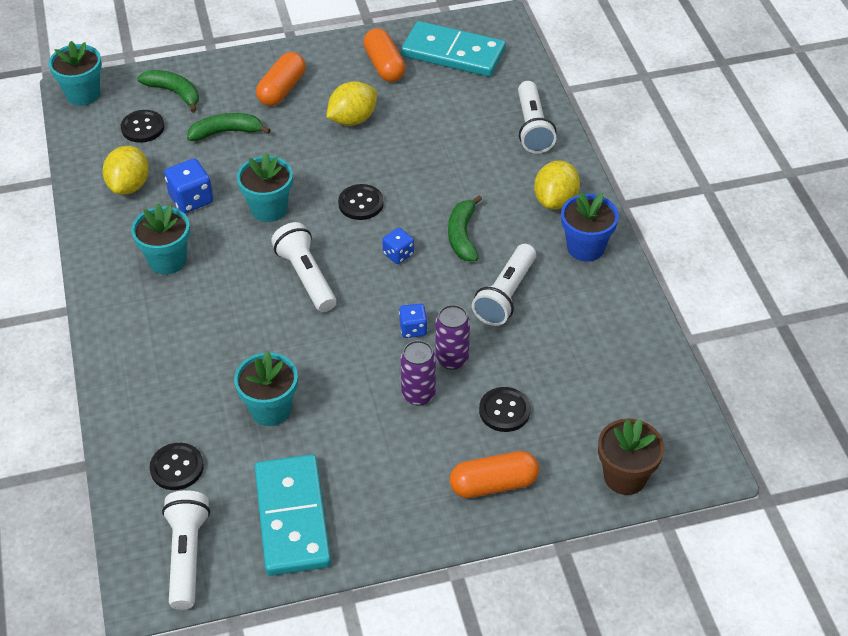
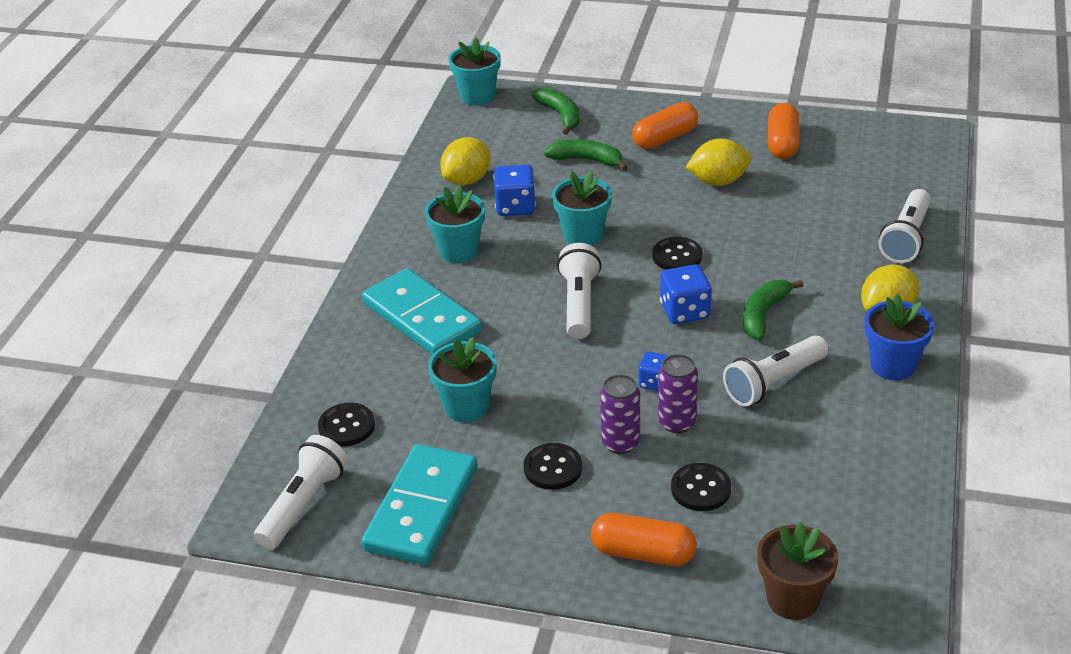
camera: 30 degrees right, 10 degrees down
black button [121,110,165,143] -> black button moved to [523,443,582,490]
blue dice [382,228,414,264] -> blue dice [660,264,712,324], size x1.58
turquoise domino [401,21,506,77] -> turquoise domino moved to [362,268,482,355]

